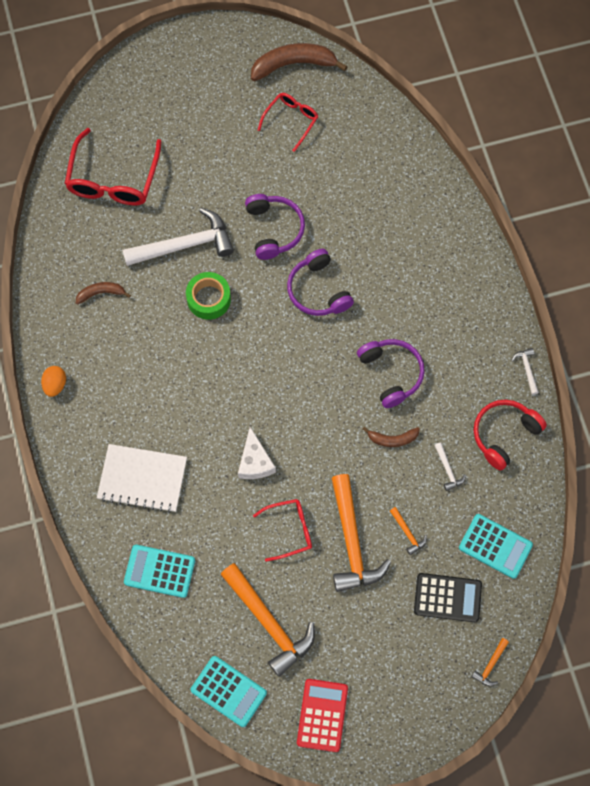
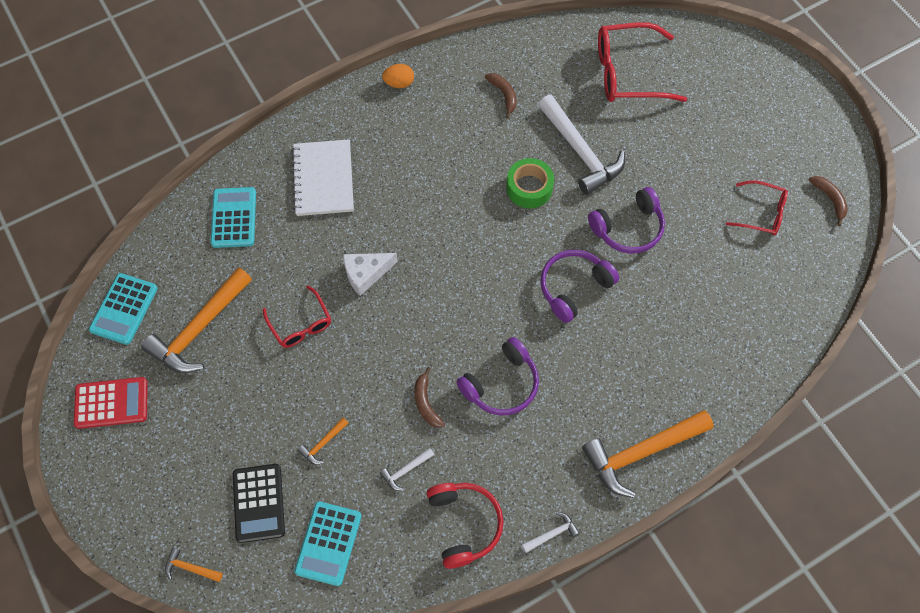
camera: 75 degrees right, 5 degrees down
brown banana [251,43,348,81] -> brown banana [809,176,848,226], size x0.54
orange hammer [331,474,391,592] -> orange hammer moved to [582,410,714,498]
red headphones [474,400,547,471] -> red headphones turned 45 degrees clockwise [427,483,504,569]

